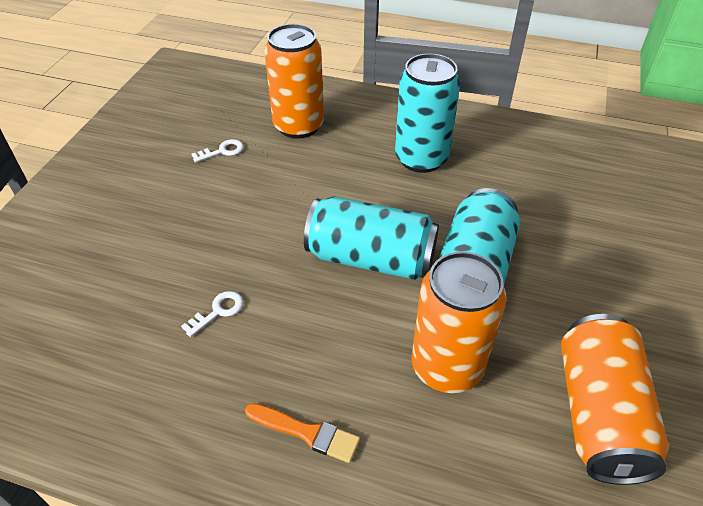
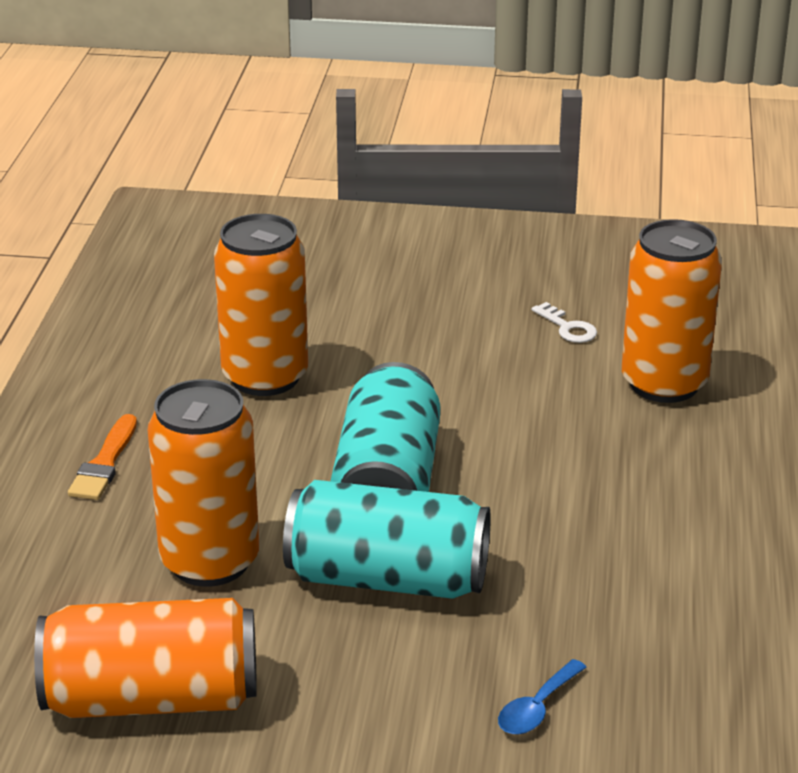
camera: 80 degrees right, 15 degrees down
white key [181,291,243,337] -> orange can [214,214,308,396]
turquoise can [395,53,460,173] -> none
none -> blue spoon [498,659,587,734]

